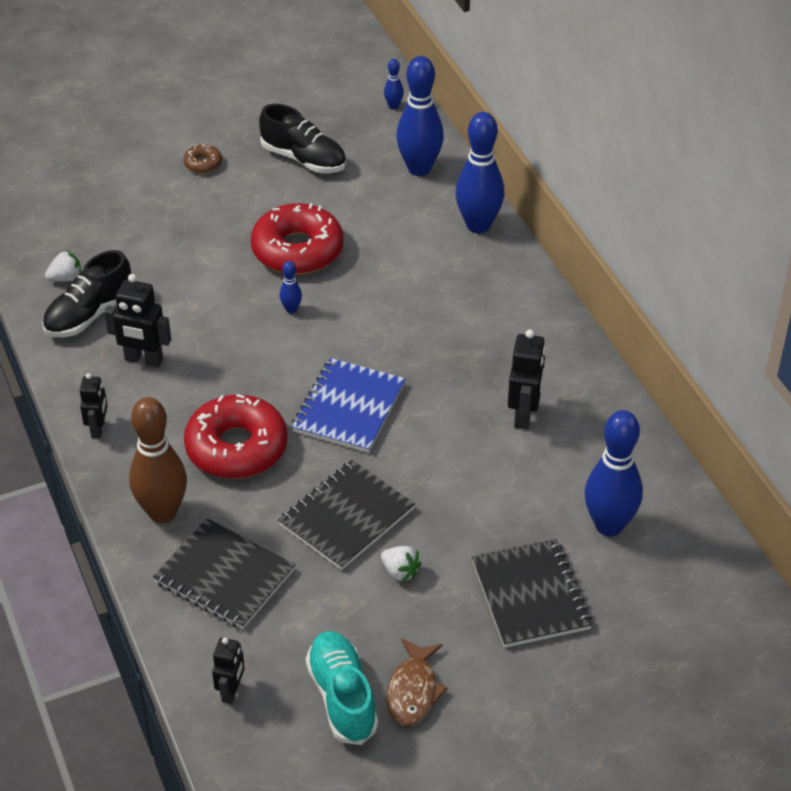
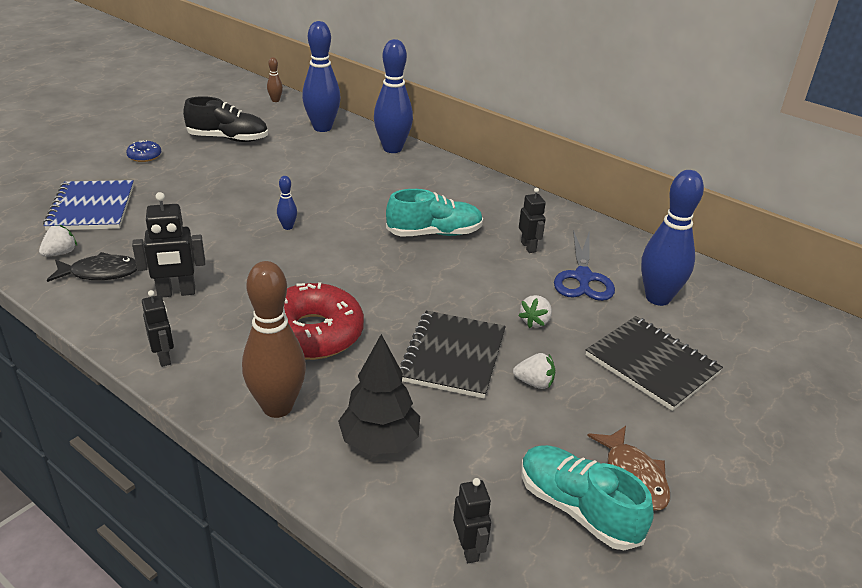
camera: 30 degrees left, 10 degrees down
black shoe [42,250,131,337] -> black fish [47,252,137,282]
black notebook [153,518,295,629] -> black tree [338,334,420,454]
brown donut [184,144,222,173] -> blue donut [126,140,161,162]
red donut [251,203,343,275] -> none
blue notebook [291,358,406,453] -> blue notebook moved to [43,180,134,231]
blue bowling pin [384,59,404,110] -> brown bowling pin [267,57,283,102]
black robot [508,329,545,429] -> black robot [519,188,546,253], size x0.66
none -> turquoise shoe [386,189,483,237]
none -> white strawberry [518,295,552,328]
none -> blue scissors [554,230,615,301]

